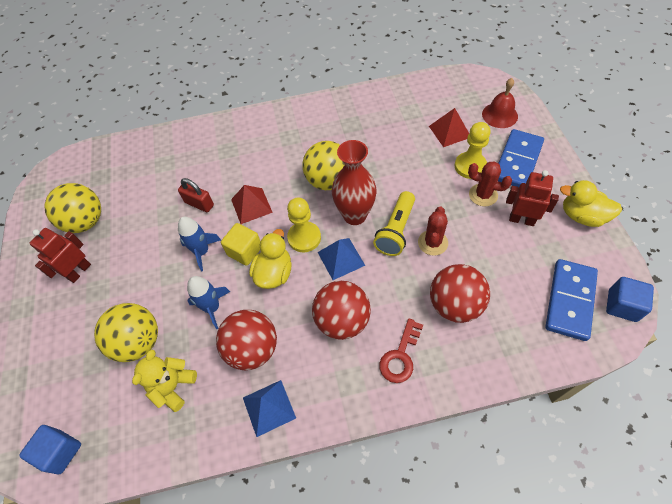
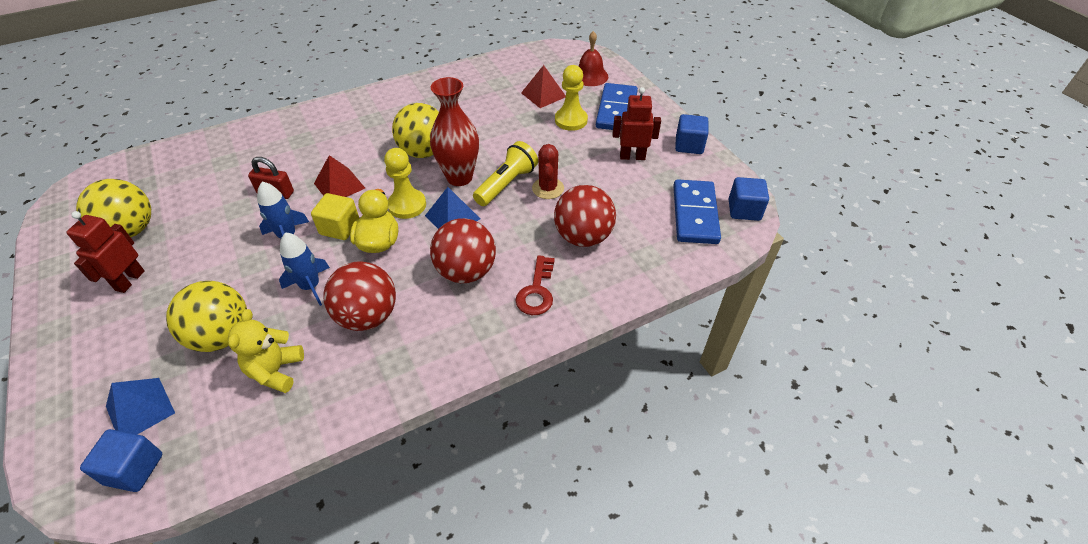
camera: 20 degrees left, 10 degrees down
blue pyramid [243,380,296,437] -> blue pyramid moved to [106,378,175,434]
yellow flashlight [373,191,415,256] -> yellow flashlight turned 150 degrees counterclockwise [473,141,538,206]
red cactus [468,161,512,207] -> none
yellow duck [560,180,622,227] -> blue cube [675,114,708,154]

